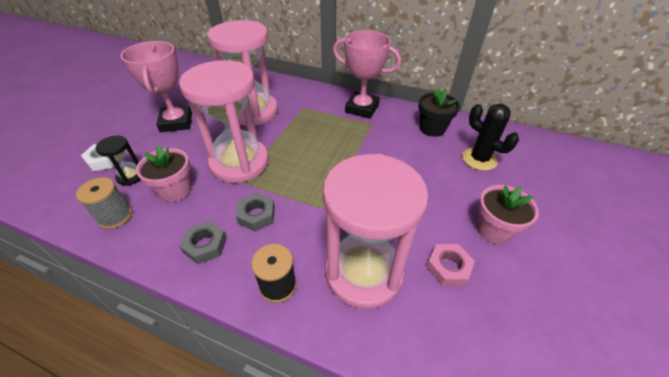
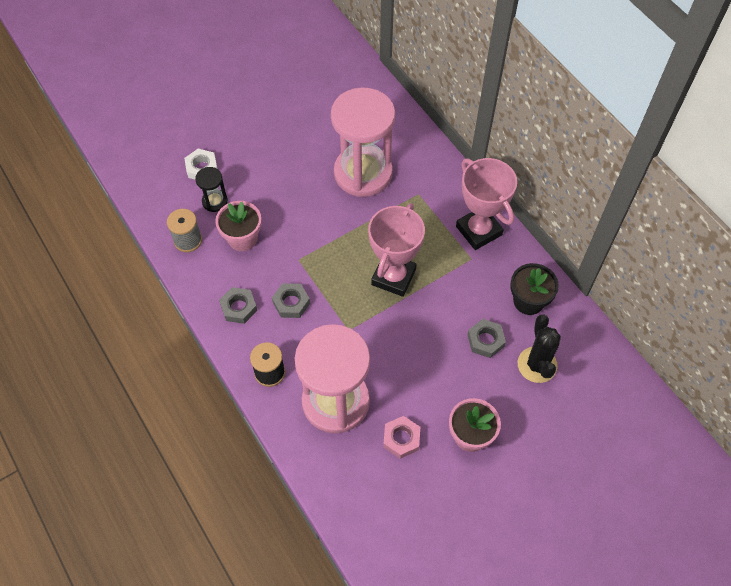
camera: 35 degrees right, 15 degrees up
pink trophy [121,41,192,132] -> pink trophy moved to [368,203,425,297]
pink hourglass [179,60,269,183] -> none
none -> grey nut [468,319,506,358]

